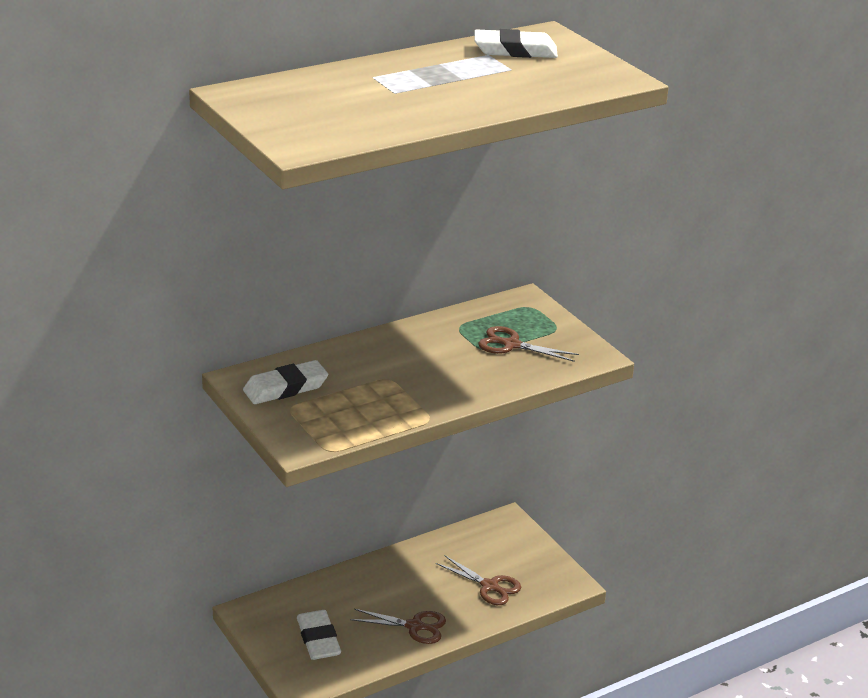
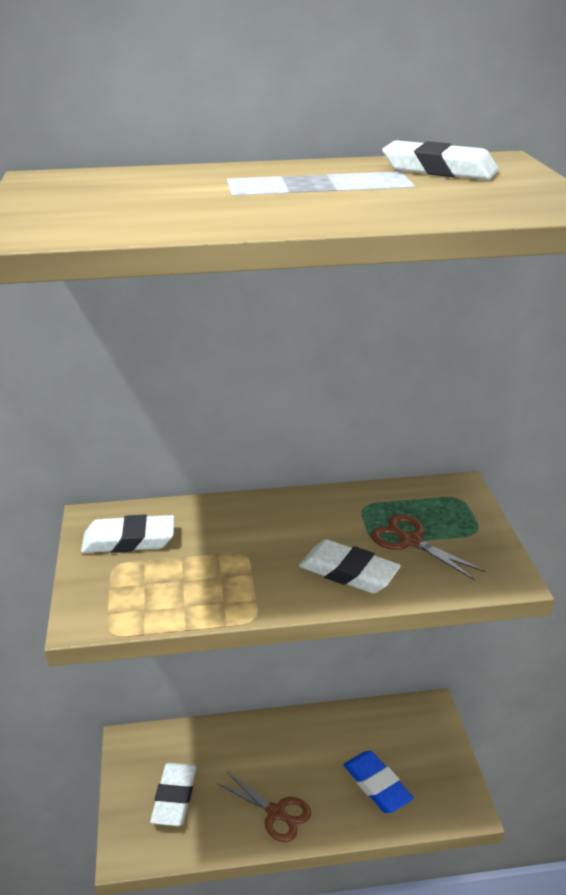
camera: 25 degrees right, 0 degrees up
brown scissors [436,555,521,605] -> blue eraser [343,751,414,813]
none -> white eraser [299,539,401,593]

